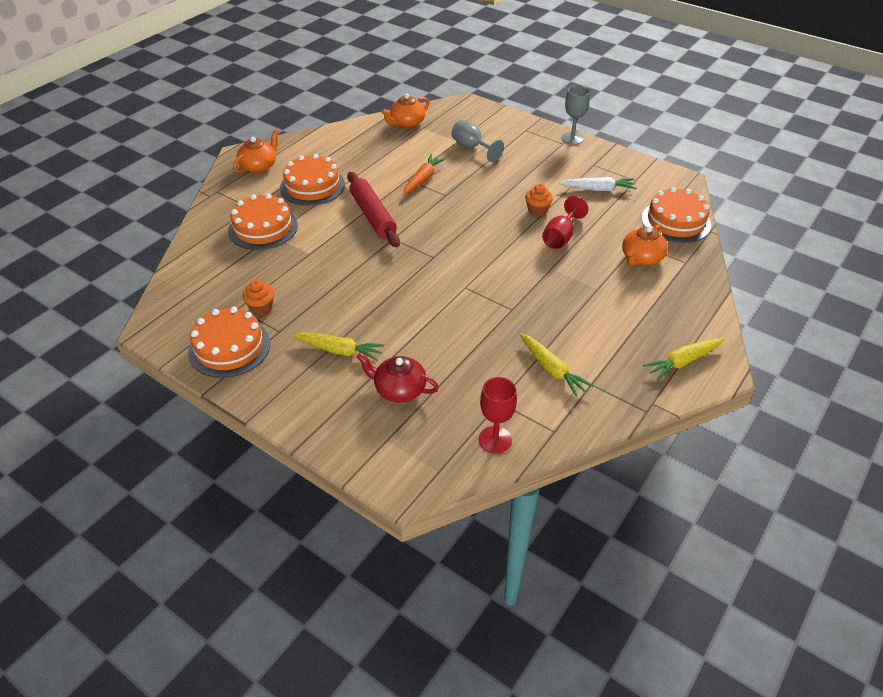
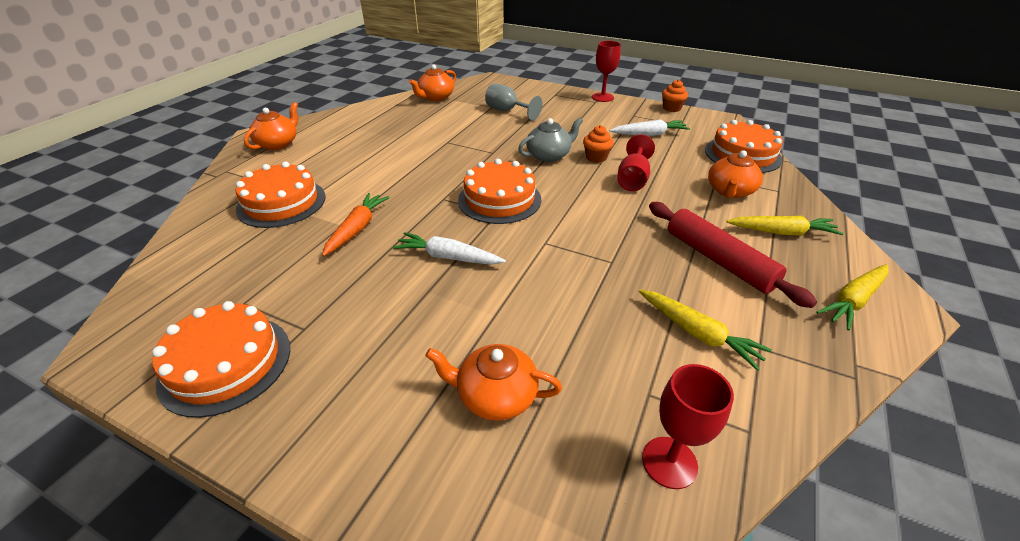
camera: 10 degrees left, 5 degrees down
orange cupcake [243,280,274,315] -> orange cupcake moved to [662,79,688,112]
orange cake [280,154,345,206] -> orange cake moved to [458,159,541,224]
yellow carrot [291,332,384,361] -> yellow carrot moved to [726,216,843,236]
red rolling pin [347,172,400,247] -> red rolling pin moved to [649,202,817,308]
red teapot [357,353,439,403] -> orange teapot [425,344,562,421]
orange carrot [403,154,446,195] -> orange carrot moved to [322,193,390,256]
grey goblet [561,86,590,145] -> red goblet [592,41,621,102]
none -> white carrot [393,232,506,265]
none -> grey teapot [518,118,583,162]

